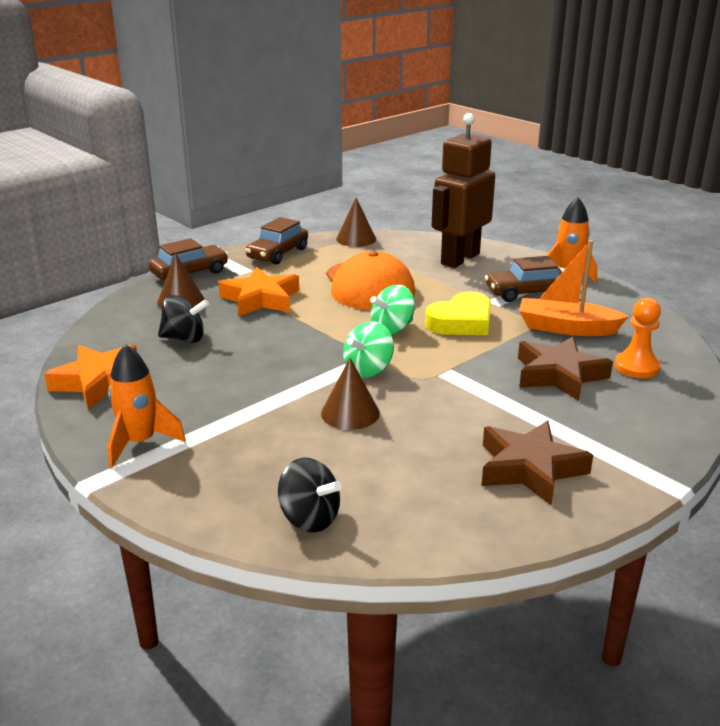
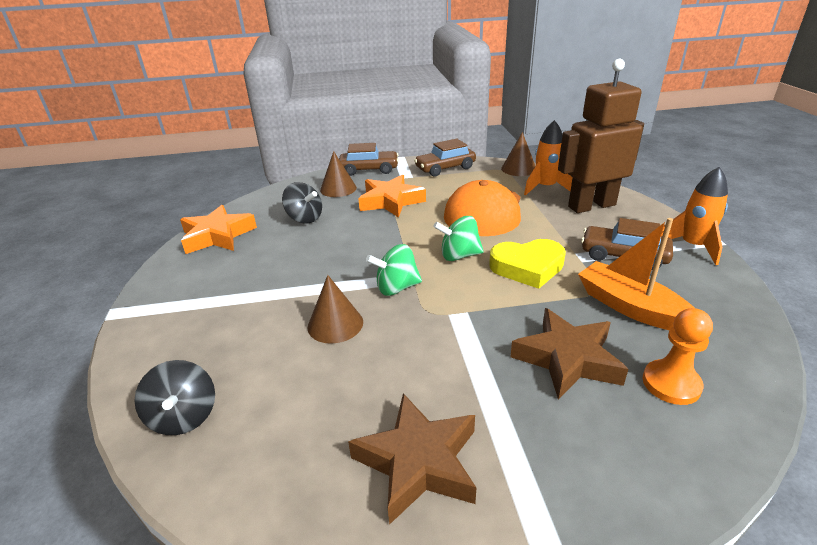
camera: 35 degrees right, 5 degrees up
orange rocket [108,344,186,468] -> orange rocket moved to [524,120,573,195]

